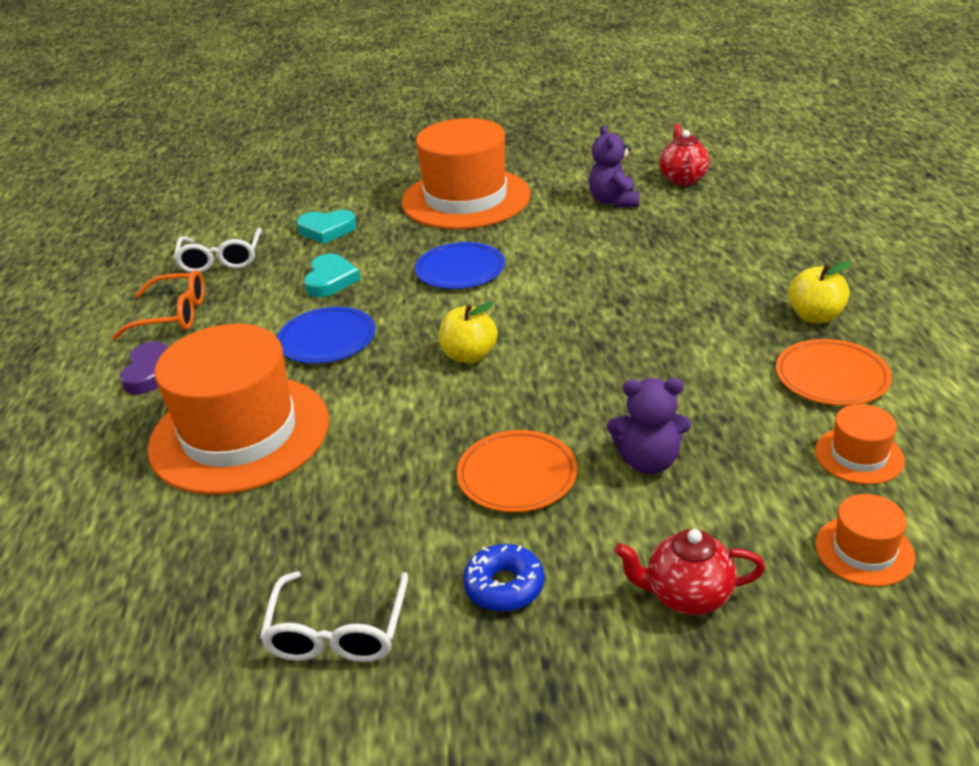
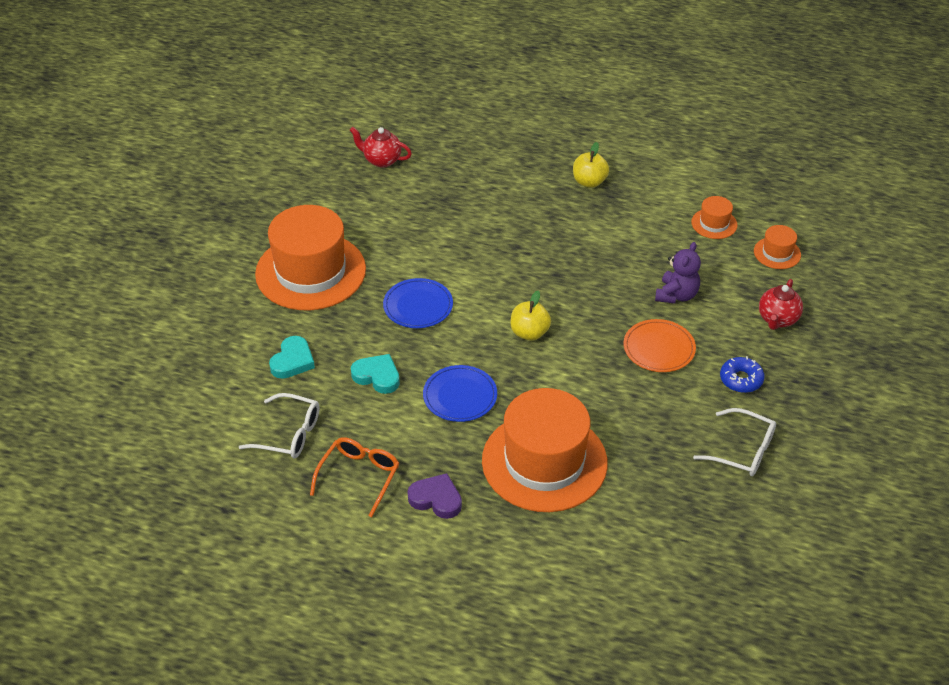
camera: 70 degrees left, 10 degrees up
purple teddy bear [589,125,639,207] -> none
orange plate [776,339,892,406] -> none

